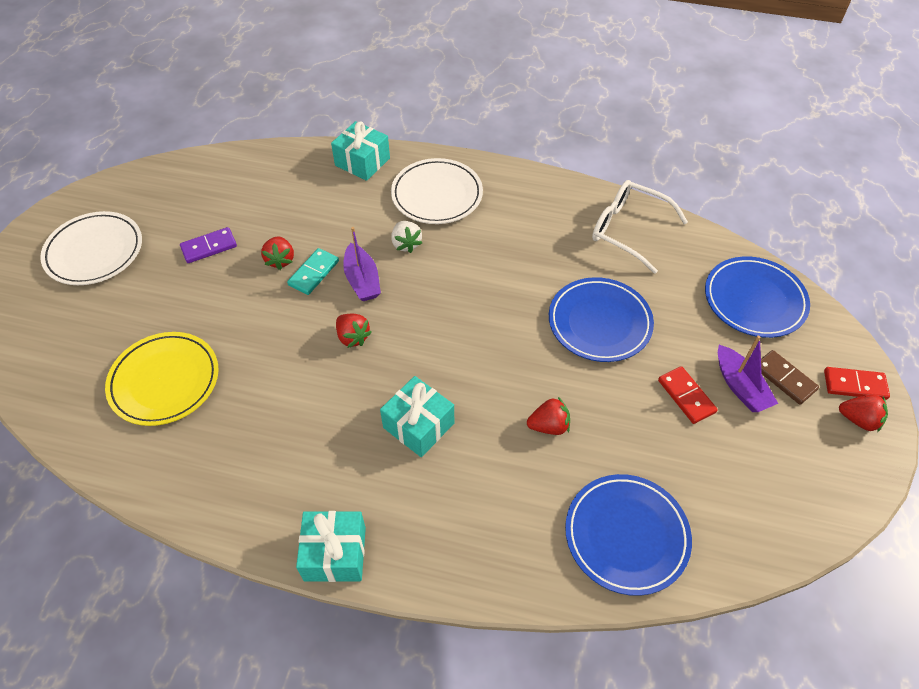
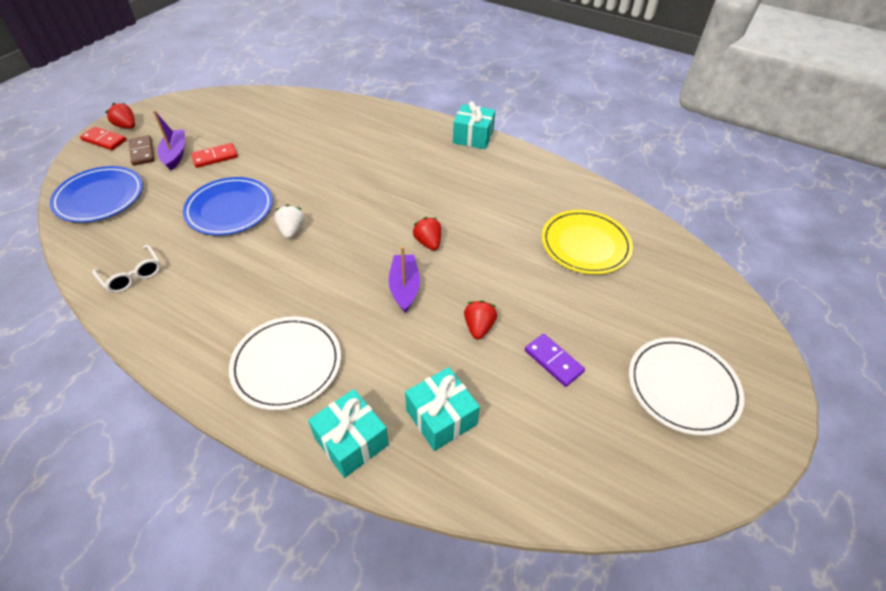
camera: 165 degrees left, 5 degrees down
purple domino [180,227,237,263] -> purple domino turned 60 degrees clockwise [525,334,585,387]
turquoise domino [287,248,339,295] -> none
turquoise gift [380,376,454,457] -> turquoise gift moved to [405,367,480,451]
white strawberry [391,221,422,253] -> white strawberry moved to [275,204,304,239]
red strawberry [527,397,570,435] -> none
blue plate [565,474,692,596] -> none
white glasses [592,180,688,274] -> white glasses [92,245,161,293], size x0.64
red domino [658,366,718,424] -> red domino turned 75 degrees clockwise [191,143,238,168]

